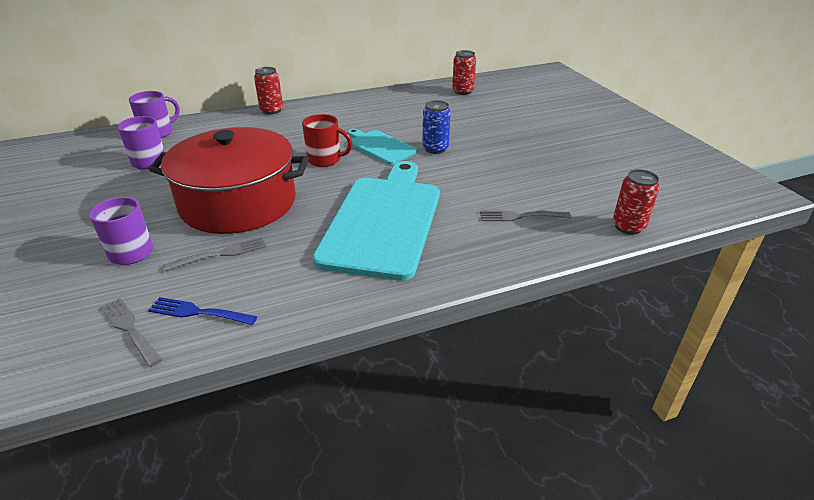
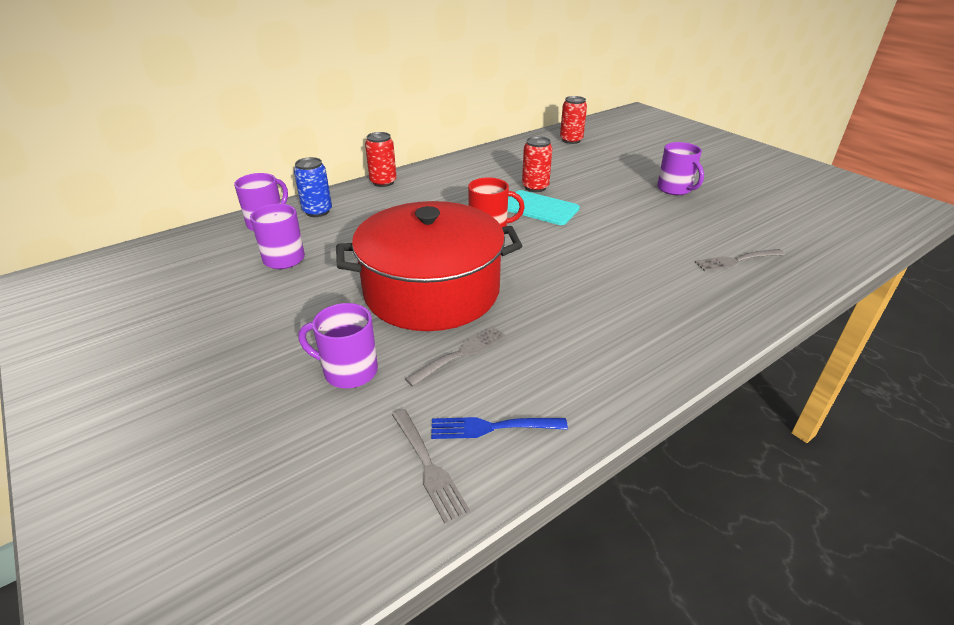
camera: 15 degrees left, 0 degrees up
grey fork [100,298,162,367] -> grey fork turned 150 degrees counterclockwise [392,409,470,524]
turquoise cutting board [313,161,440,281] -> none
blue can [422,100,451,154] -> blue can moved to [294,157,332,217]
red can [613,169,660,235] -> red can moved to [522,136,552,192]
none -> purple mug [657,142,704,195]

